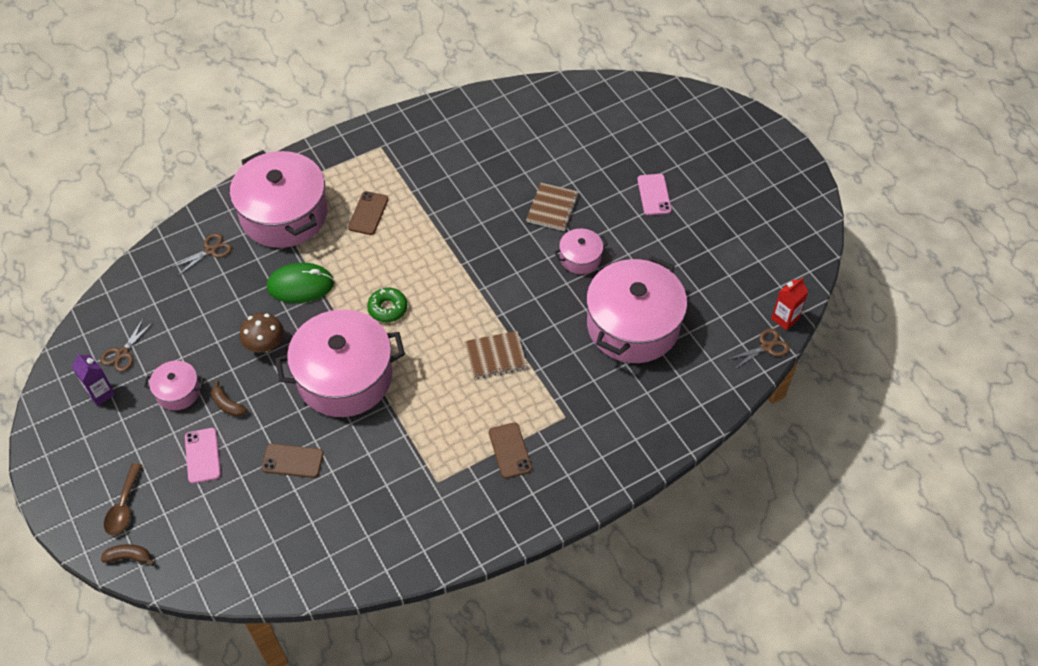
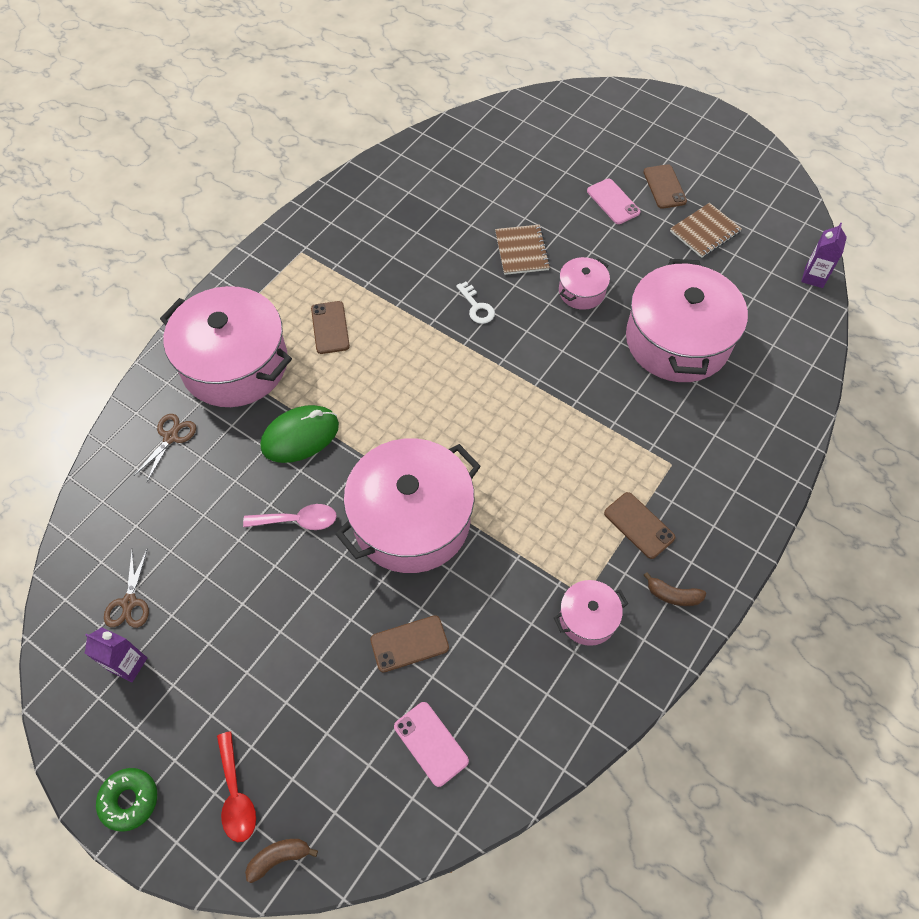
camera: 25 degrees left, 5 degrees up
brown spoon [104,463,142,535] -> red spoon [217,731,256,842]
pink pot [144,361,204,410] -> pink pot moved to [554,580,628,646]
pink phone [185,428,221,484] -> pink phone moved to [394,702,469,787]
brown banana [211,380,247,417] -> brown banana moved to [644,572,706,606]
brown mushroom [240,312,284,353] -> pink spoon [243,504,337,530]
green donut [367,288,407,322] -> green donut moved to [96,768,157,832]
brown notebook [465,331,527,379] -> brown notebook moved to [670,203,742,258]
brown scissors [727,328,790,369] -> none
red carton [771,277,808,330] -> purple carton [801,223,847,288]
none -> white key [456,282,495,324]
none -> brown phone [643,164,687,209]

